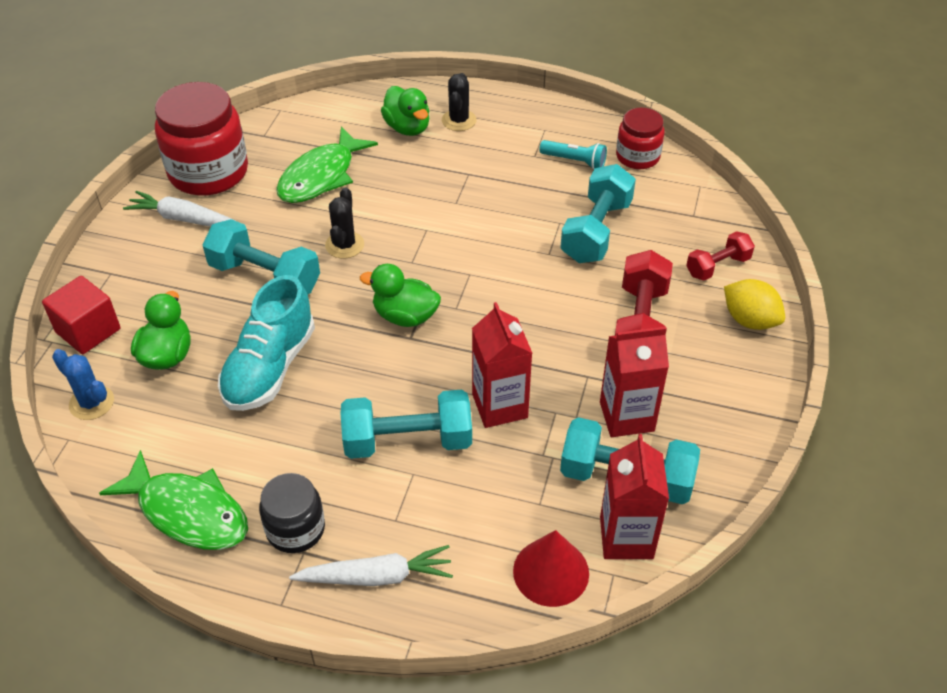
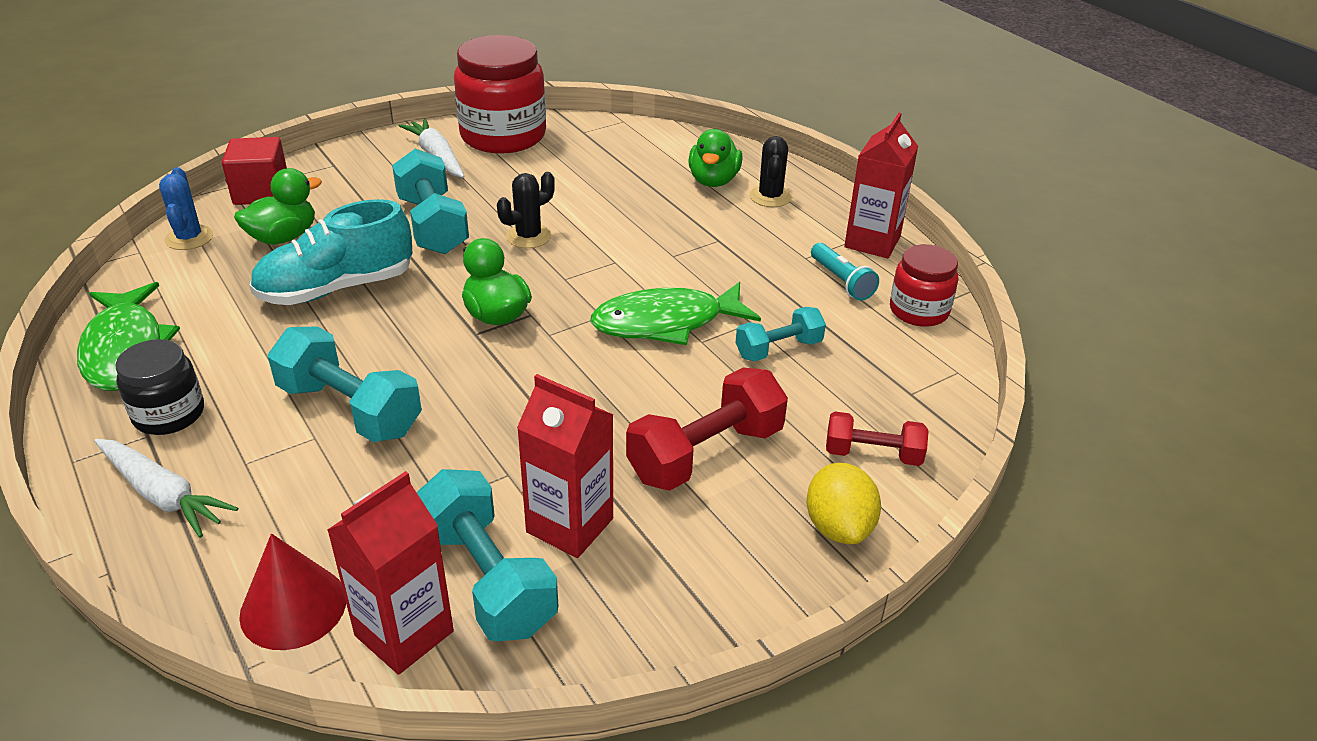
camera: 40 degrees right, 10 degrees down
green fish [276,126,378,203] -> green fish moved to [590,282,761,345]
black cactus [442,73,476,131] -> black cactus turned 45 degrees counterclockwise [749,136,792,207]
red carton [472,302,532,428] -> red carton moved to [844,113,918,258]
turquoise dumbbell [560,164,636,263] -> turquoise dumbbell [736,307,826,361], size x0.60

